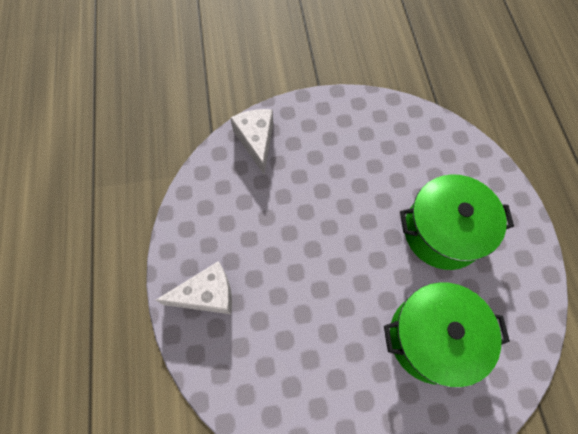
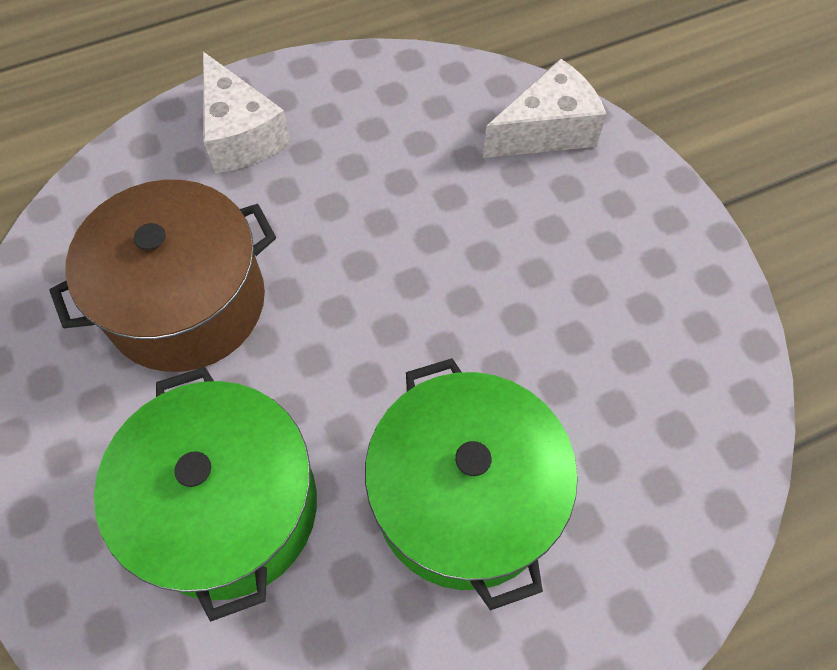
camera: 75 degrees right, 5 degrees down
none -> brown pot [49,180,276,372]

